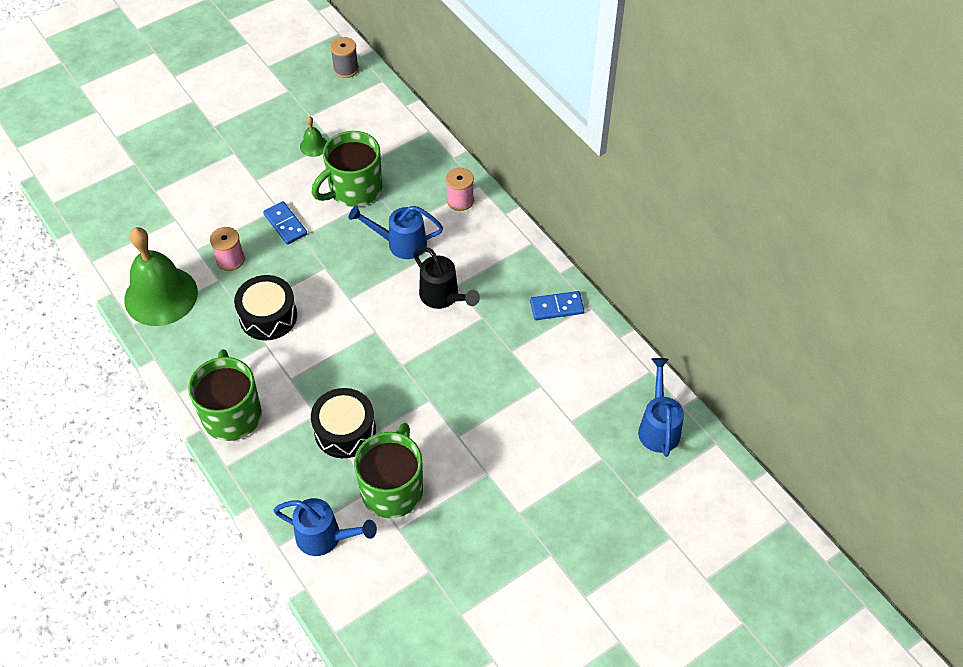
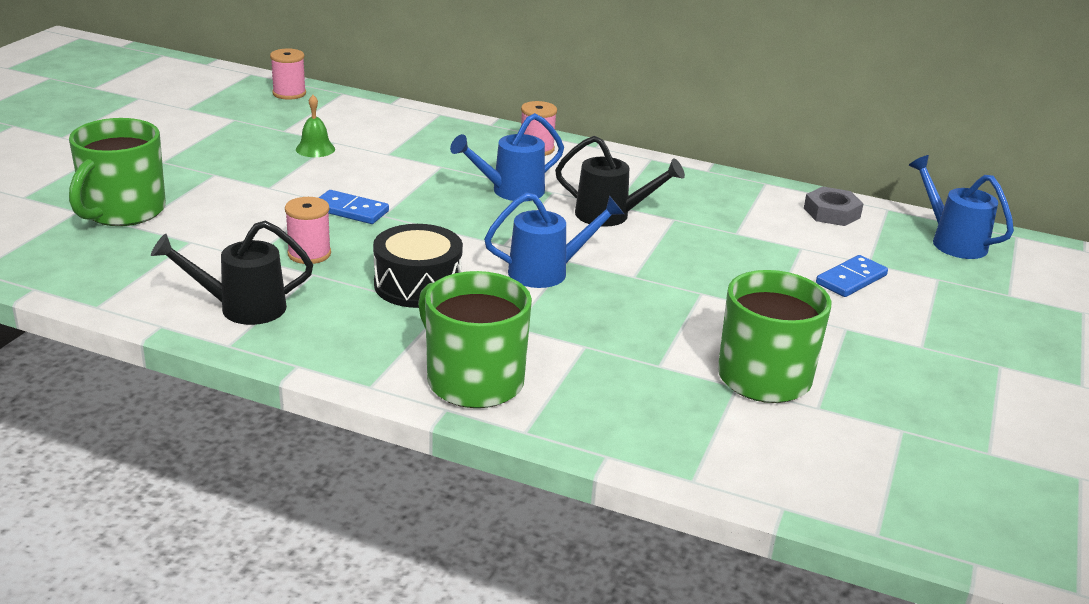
camera: 35 degrees left, 25 degrees down
green bell [124,227,198,326] -> black watering can [151,221,313,325]
blue watering can [273,498,377,556] -> blue watering can moved to [484,192,624,288]
black drum [311,388,376,458] -> none
green mug [312,131,382,207] -> green mug moved to [69,118,166,226]
grey spool [330,37,359,78] -> pink spool [270,48,306,100]
blue domino [530,291,584,320] -> blue domino moved to [816,255,888,297]
none -> grey nut [804,186,864,226]

